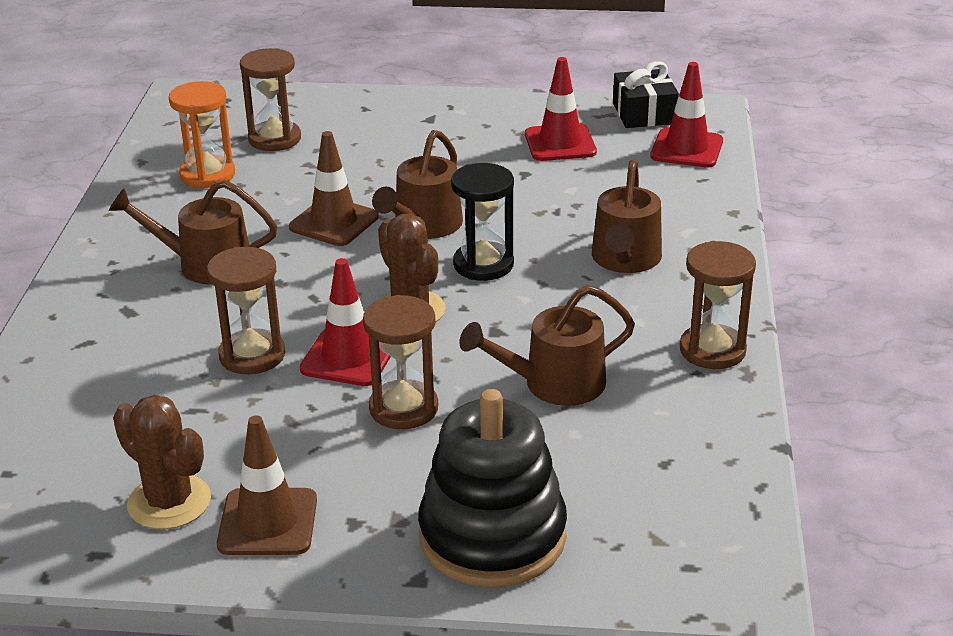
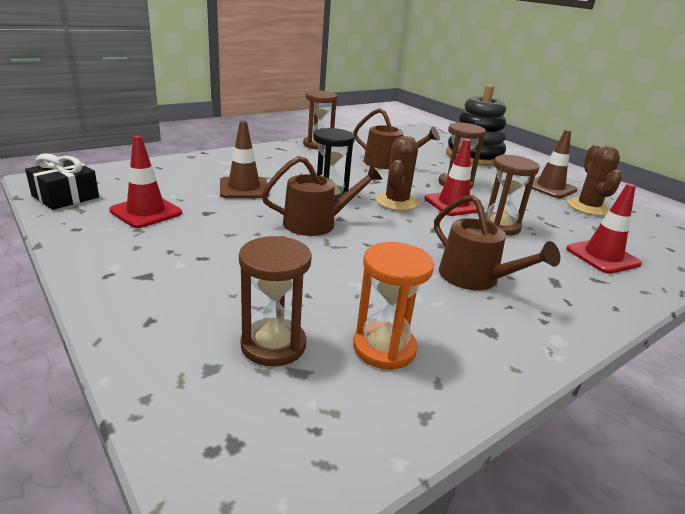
camera: 135 degrees left, 5 degrees down
brown traffic cone [289,131,379,246] -> brown traffic cone moved to [220,121,269,198]
brown watering can [592,160,662,273] -> none
red traffic cone [650,62,723,168] -> red traffic cone moved to [566,183,642,274]

